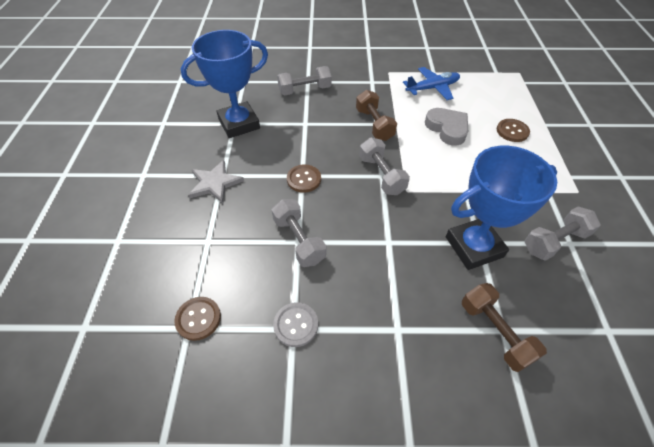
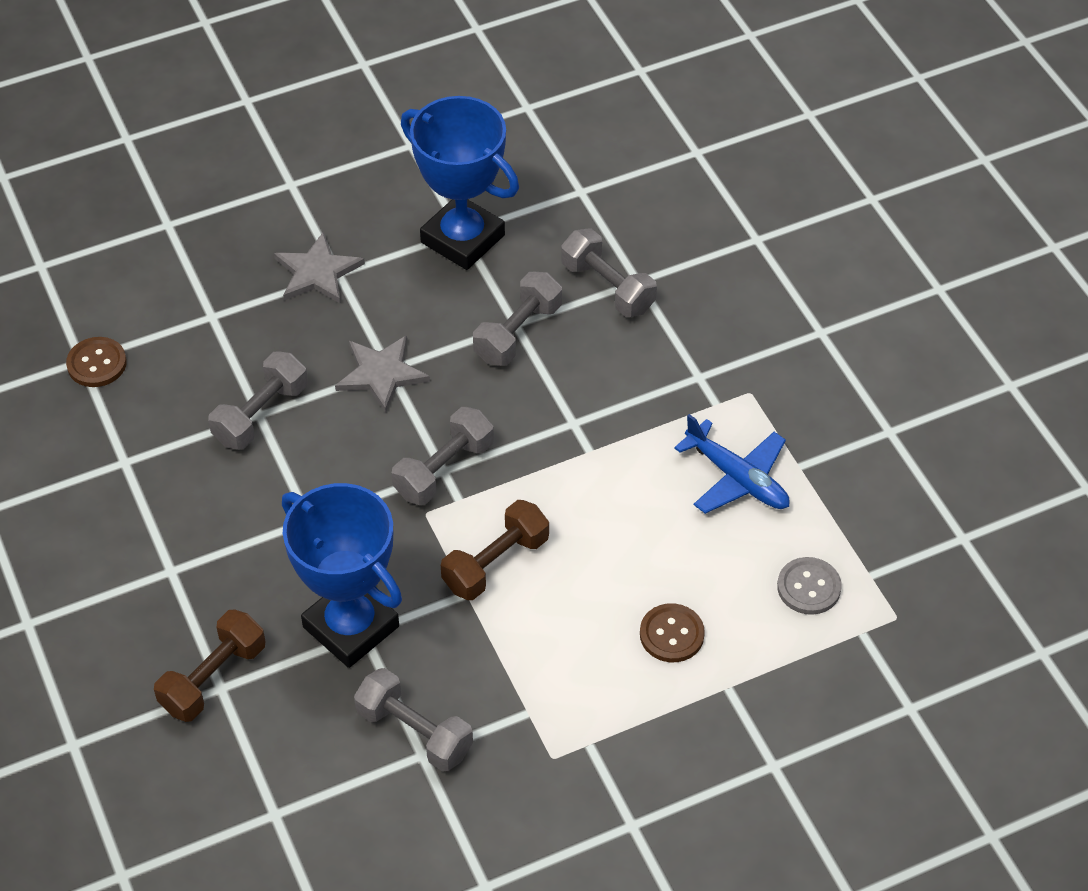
camera: 65 degrees right, 0 degrees up
grey button [273,302,318,347] -> grey button moved to [777,557,842,615]
brown button [287,164,321,193] -> grey star [335,335,430,413]
brown dumbbell [356,90,397,141] -> brown dumbbell moved to [441,500,549,600]
grey heart [425,108,468,146] -> none
none -> grey dumbbell [473,272,562,366]

